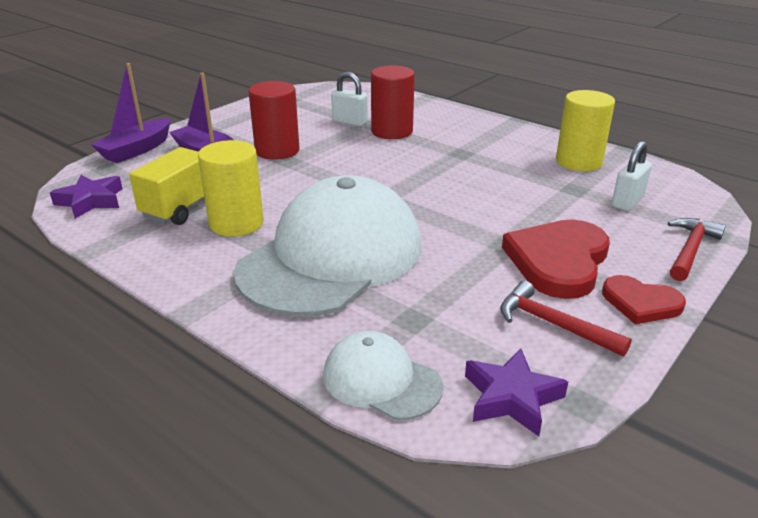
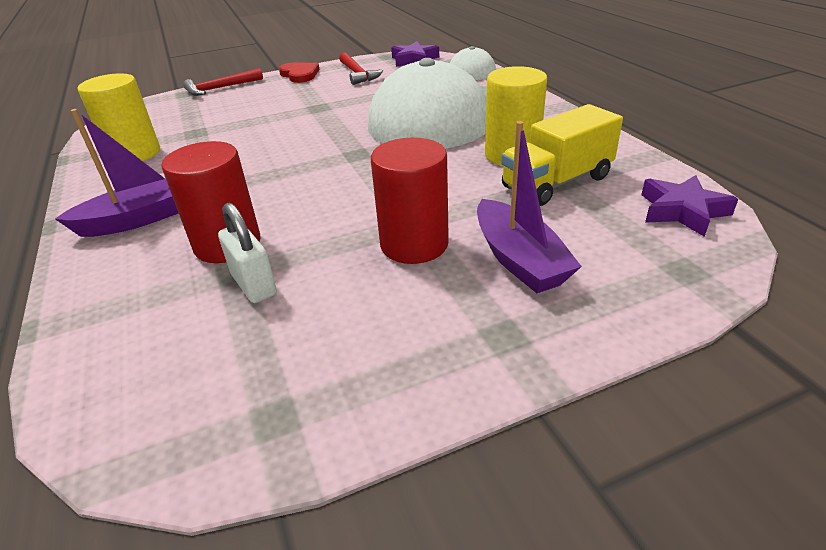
camera: 150 degrees left, 5 degrees up
purple boat [91,63,171,163] -> purple boat moved to [55,109,179,237]
red heart [502,219,610,299] -> none
white padlock [612,141,652,211] -> none

